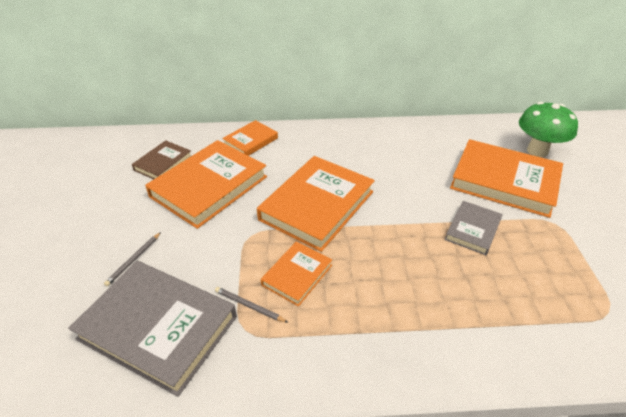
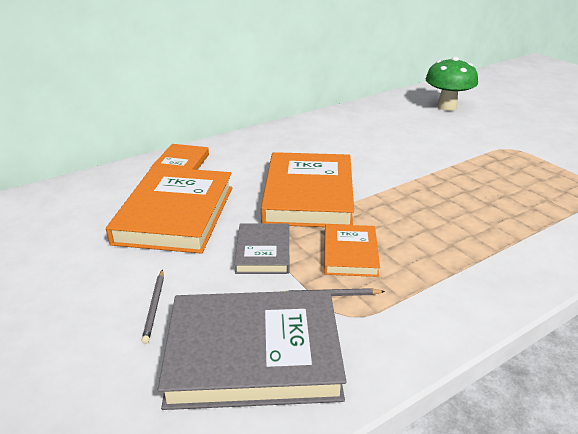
camera: 30 degrees left, 10 degrees down
brown book [132,140,191,179] -> none
grey book [445,201,502,255] -> grey book moved to [234,223,289,274]
orange book [450,139,563,218] -> none

